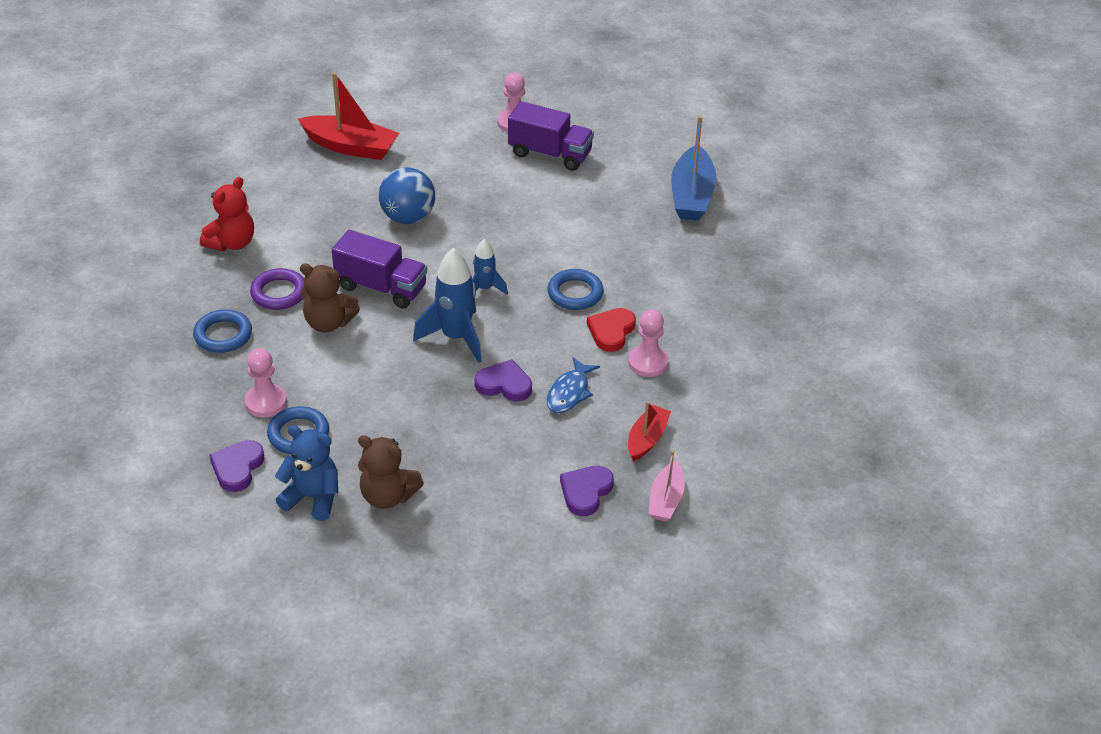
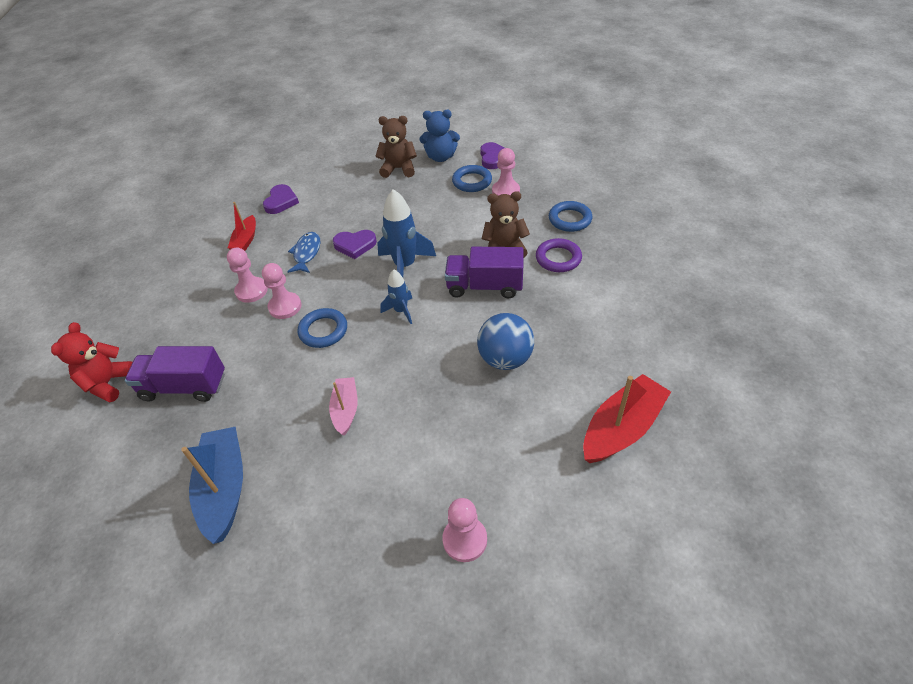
camera: 165 degrees right, 5 degrees up
red teddy bear [200,177,254,251] -> red teddy bear moved to [51,322,133,402]
red boat [298,72,399,160] -> red boat turned 135 degrees clockwise [583,374,671,463]
purple truck [508,101,594,171] -> purple truck moved to [125,346,225,402]
red heart [587,308,636,352] -> pink pawn [262,263,302,319]
pink boat [649,451,685,522] -> pink boat moved to [329,377,358,436]

